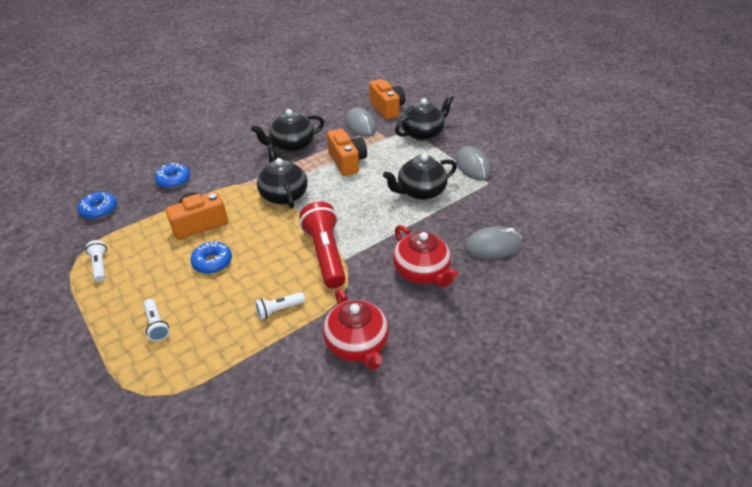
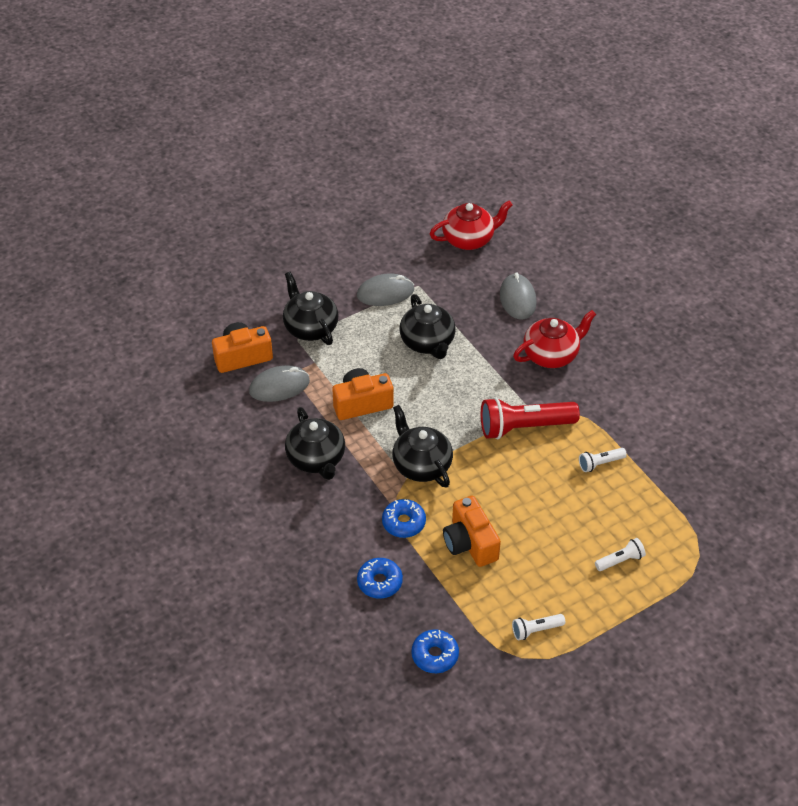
camera: 85 degrees left, 5 degrees up
blue donut [191,241,232,274] -> blue donut moved to [382,499,426,538]
white flashlight [255,292,305,320] -> white flashlight turned 90 degrees clockwise [579,448,627,472]
black teapot [257,143,308,209] -> black teapot turned 75 degrees clockwise [392,405,453,488]
red teapot [323,288,389,370] -> red teapot moved to [430,201,513,250]

